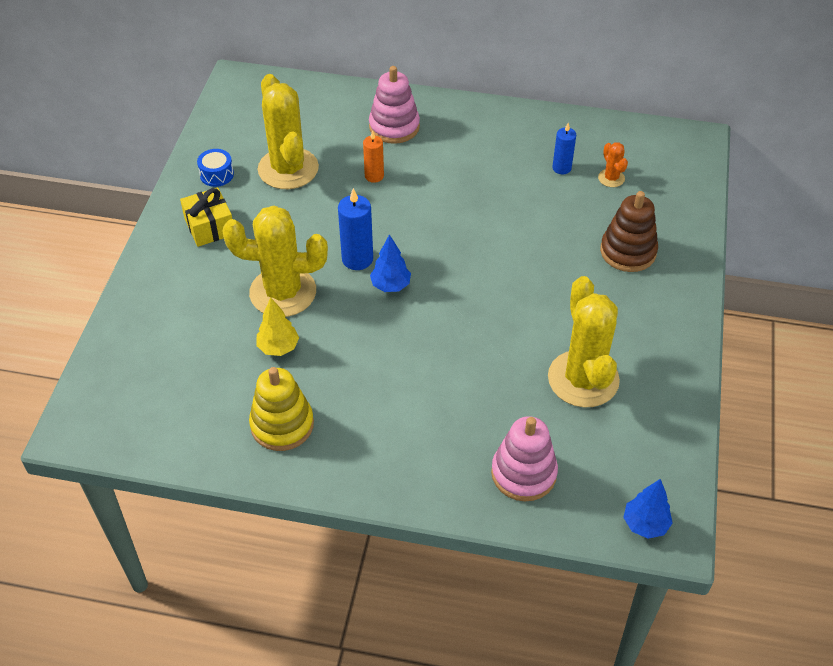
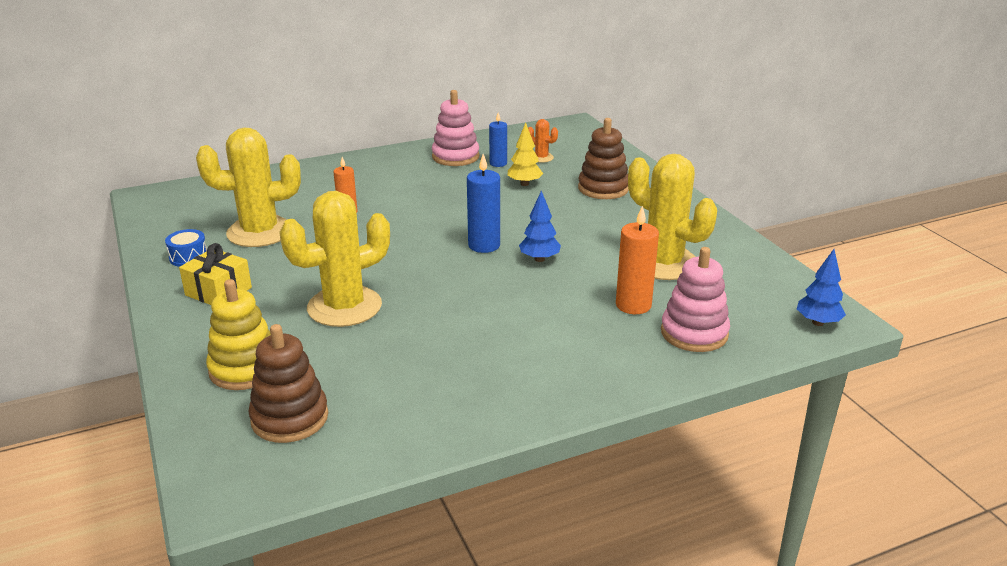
camera: 35 degrees left, 20 degrees down
yellow stacking toy [249,367,314,451] -> yellow stacking toy moved to [206,279,271,390]
yellow tree [256,298,299,356] -> yellow tree moved to [508,122,543,186]
yellow cactus [258,74,319,189] -> yellow cactus turned 45 degrees counterclockwise [196,128,301,247]
blue candle [338,188,373,270] -> blue candle moved to [467,154,500,253]
pink stacking toy [369,66,420,144] -> pink stacking toy moved to [432,90,479,166]
blue tree [370,234,411,292] -> blue tree moved to [519,190,561,262]
none -> brown stacking toy [248,324,328,443]
none -> orange candle [616,205,659,314]

